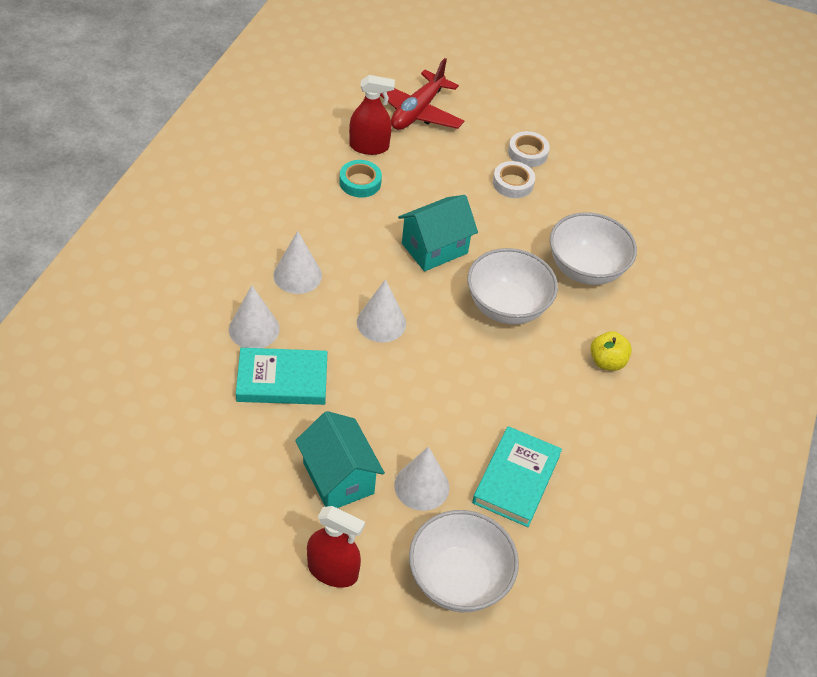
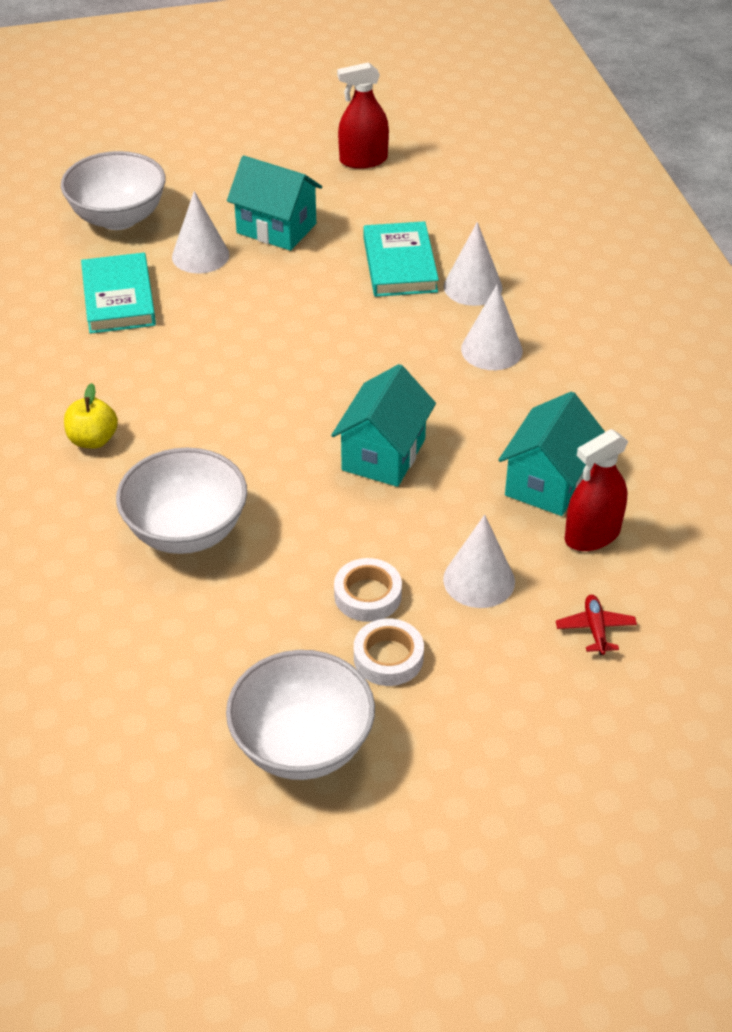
camera: 150 degrees right, 5 degrees down
turquoise book [236,348,327,405] -> turquoise book turned 60 degrees counterclockwise [363,221,439,297]
red spray bottle [307,506,365,588] -> red spray bottle moved to [337,62,389,169]
turquoise tape [339,160,382,197] -> turquoise house [498,391,605,516]
white cone [357,279,406,343] -> white cone moved to [443,515,515,608]
red plane [380,58,464,130] -> red plane [556,595,637,655], size x0.45
white bowl [467,248,558,325] -> white bowl moved to [226,650,375,780]

